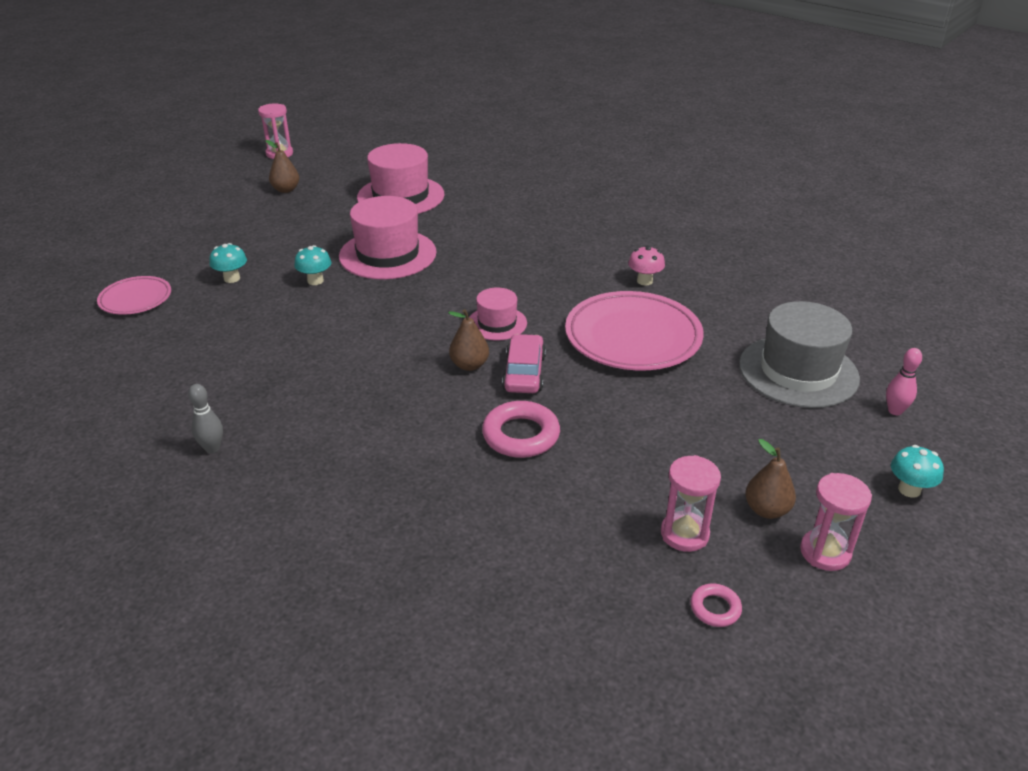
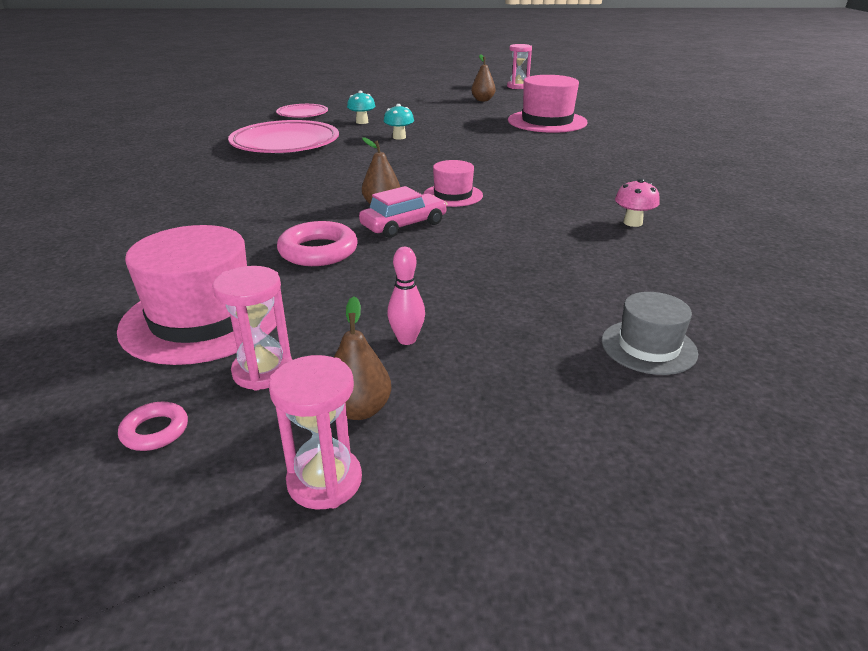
camera: 50 degrees right, 5 degrees down
grey bowling pin [188,384,223,453] -> none
pink hat [339,196,437,279] -> pink hat moved to [117,225,277,365]
pink plate [565,291,704,370] -> pink plate moved to [228,120,339,153]
grey hat [739,301,860,408] -> grey hat [602,292,698,375], size x0.55
pink bowling pin [886,348,922,415] -> pink bowling pin moved to [387,247,425,345]
turquoise mushroom [891,445,944,498] -> none

